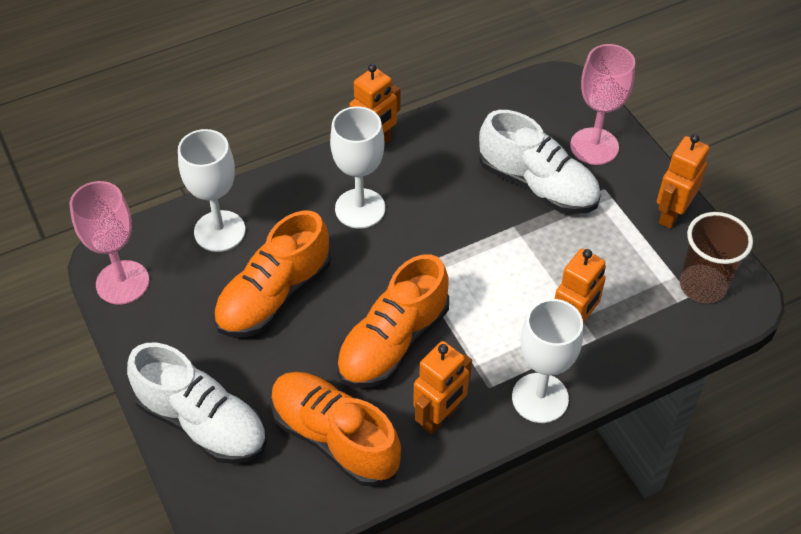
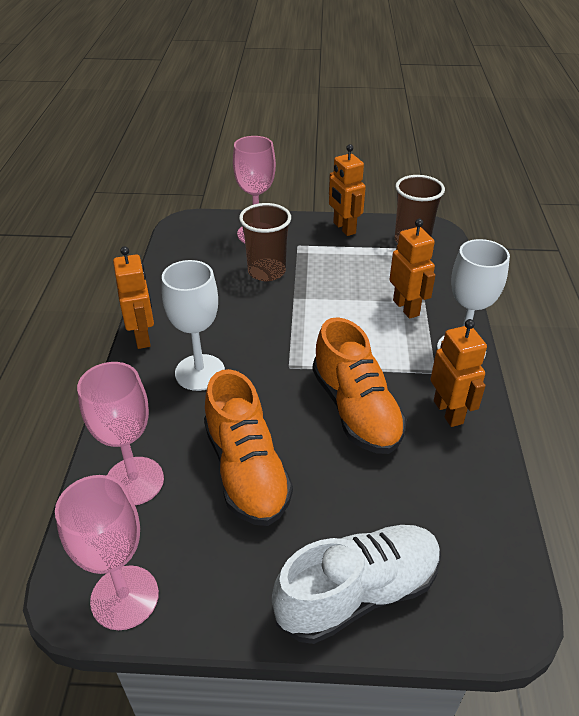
camera: 60 degrees left, 10 degrees down
white goblet [178,129,245,252] -> pink goblet [77,362,164,505]
orange shoe [271,372,401,487] -> none
white shoe [479,110,601,214] -> brown cup [239,203,291,281]

